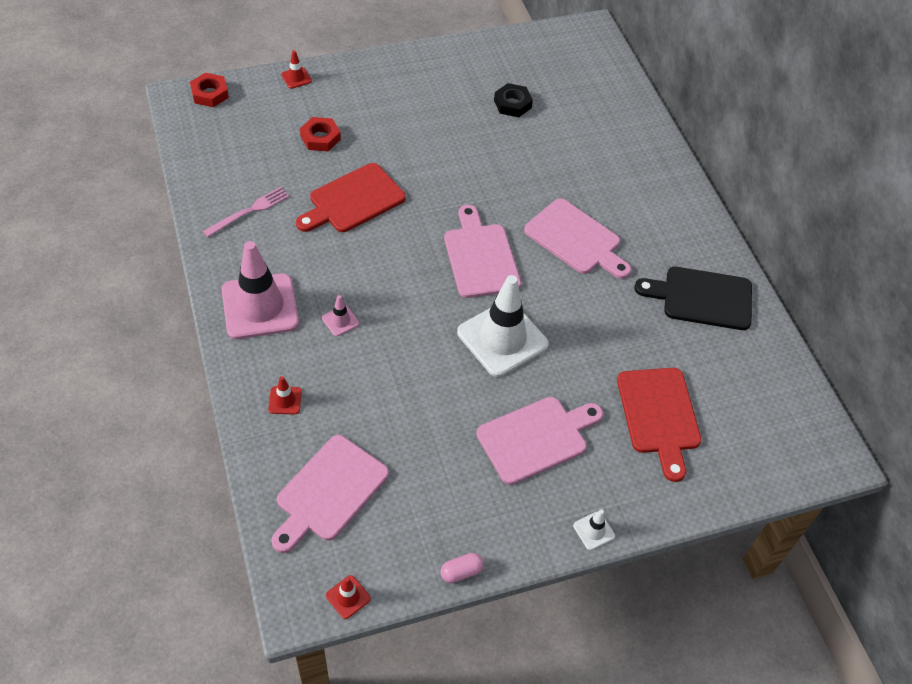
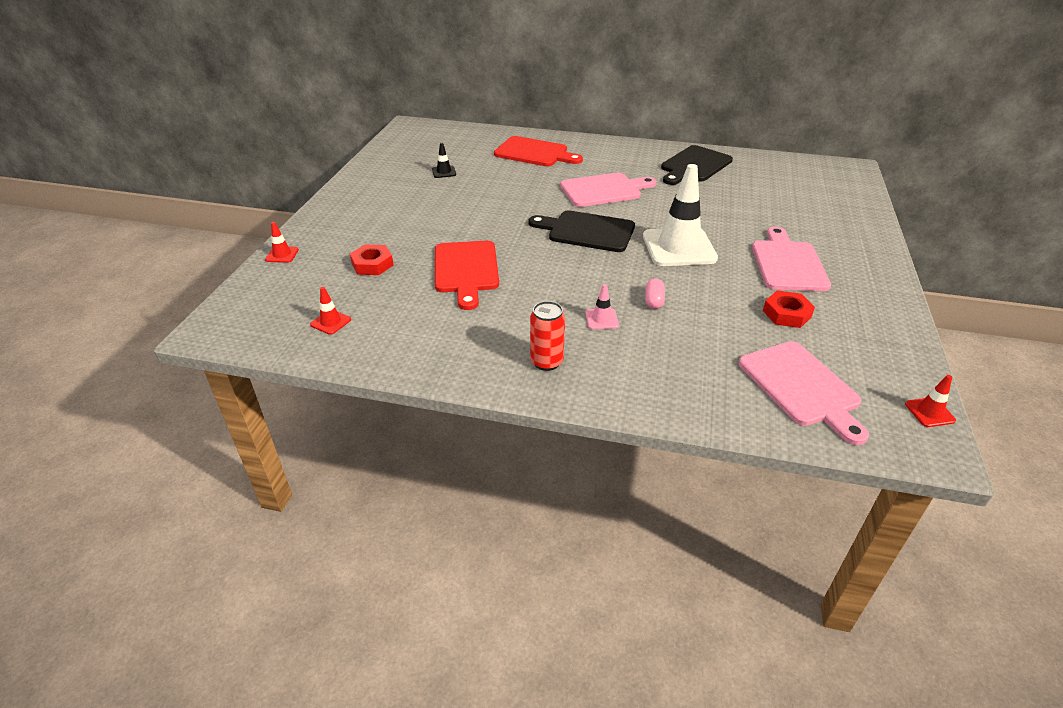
camera: 55 degrees left, 15 degrees down
red nut [190,73,229,107] -> red nut moved to [763,290,815,328]
pink fork [203,187,289,237] -> none
pink traffic cone [222,241,299,339] -> red can [530,301,565,371]
red traffic cone [268,376,302,414] -> red traffic cone moved to [310,287,351,335]
pink capsule [440,553,484,583] -> pink capsule moved to [645,278,665,309]
pink cutting board [444,205,521,298] -> black cutting board [528,210,635,252]
black nut [494,83,533,117] -> black traffic cone [432,143,456,178]
white traffic cone [573,509,615,550] -> none
red cutting board [617,368,701,482] -> red cutting board moved to [494,136,583,166]

